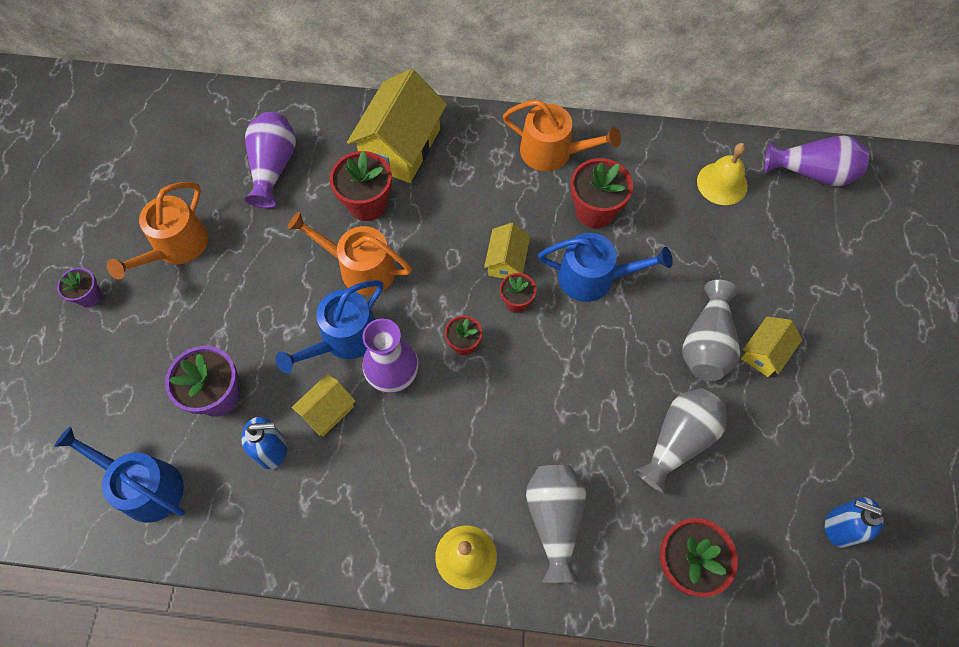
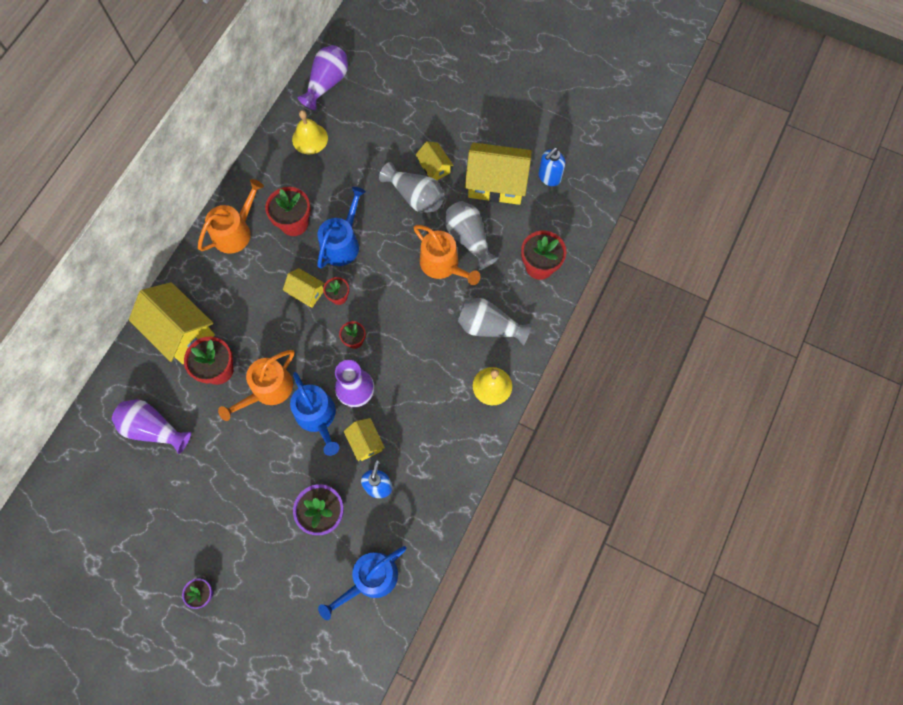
camera: 70 degrees left, 5 degrees up
orange watering can [107,182,208,279] -> orange watering can moved to [413,225,480,285]
none -> yellow house [465,142,532,205]

